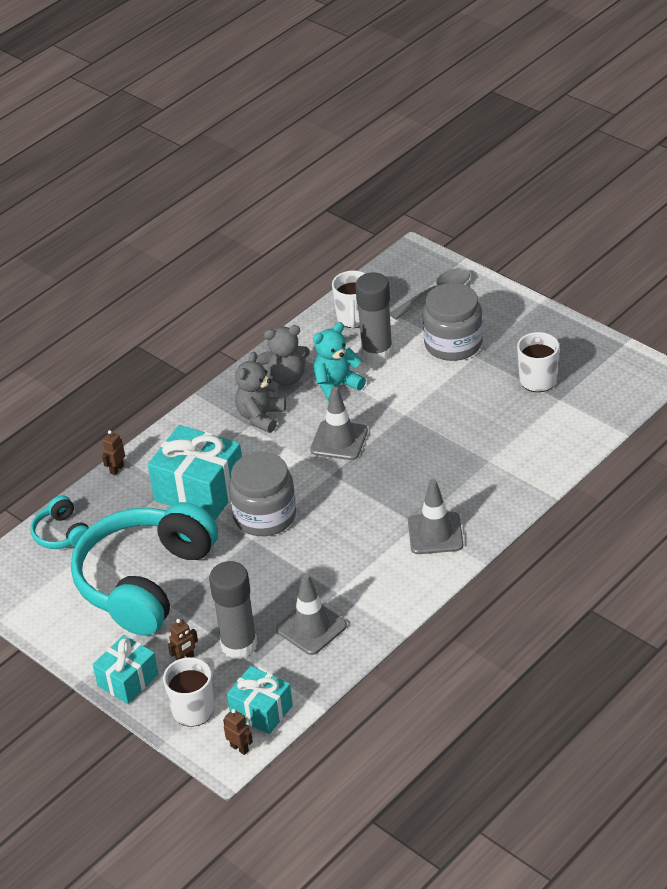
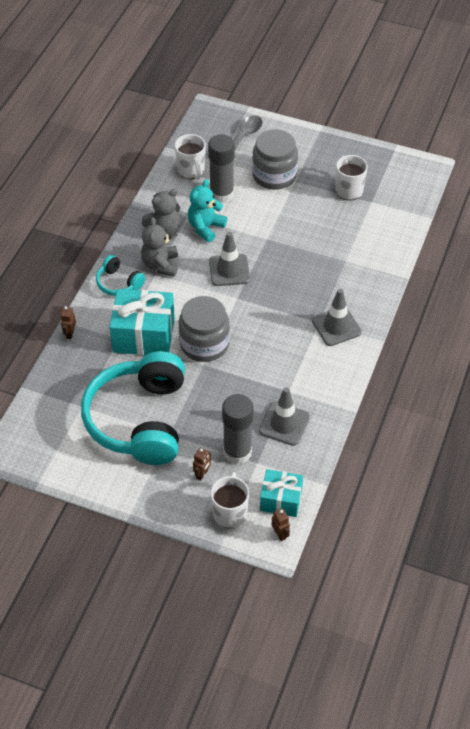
camera: 25 degrees left, 10 degrees up
turquoise headphones [31,495,89,549] -> turquoise headphones moved to [96,255,145,296]
turquoise gift [93,635,159,704] -> none
brown robot [223,709,253,755] -> brown robot turned 45 degrees clockwise [272,508,290,541]

